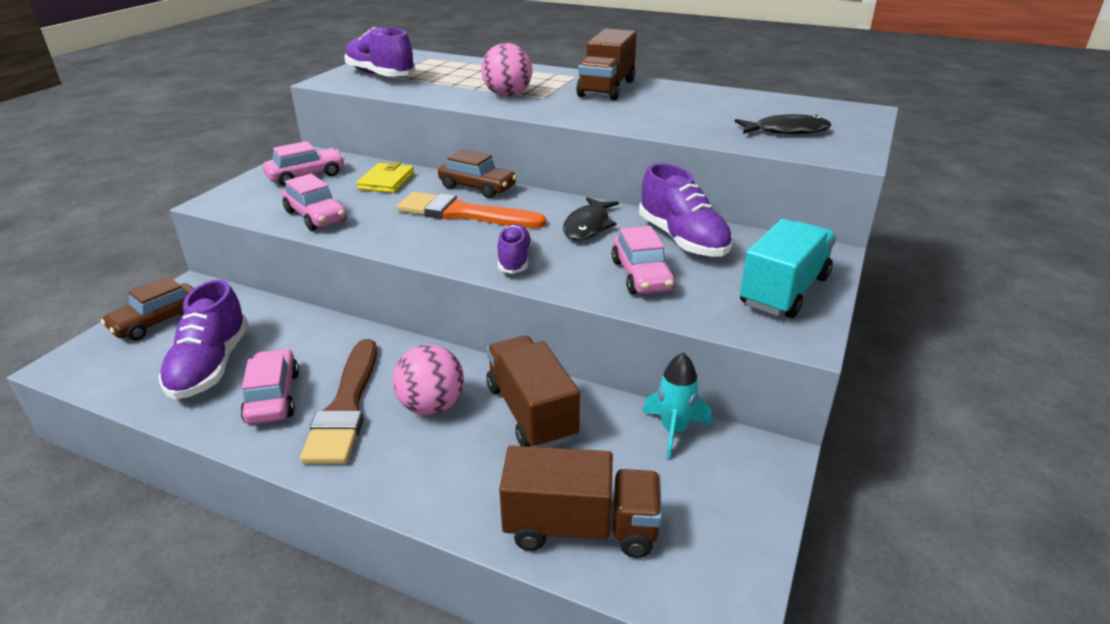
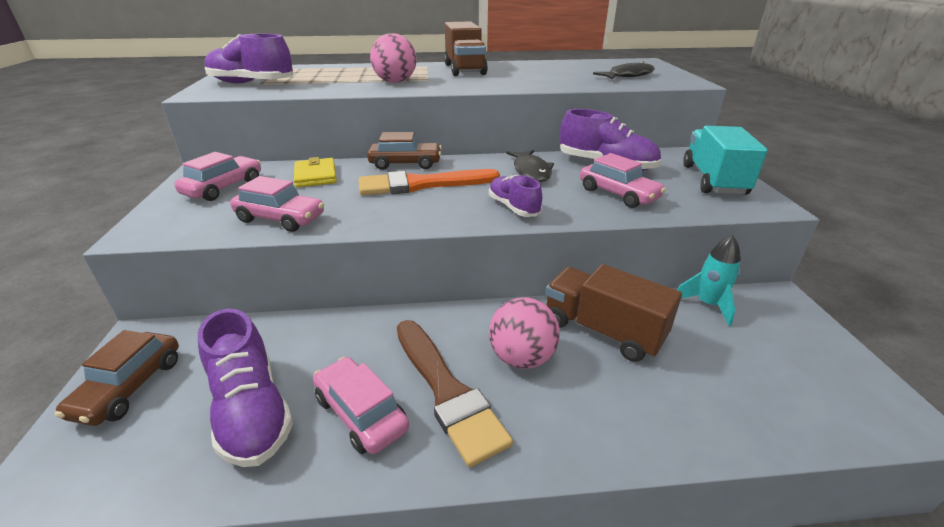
camera: 30 degrees left, 0 degrees up
brown truck [499,446,662,558] -> none

